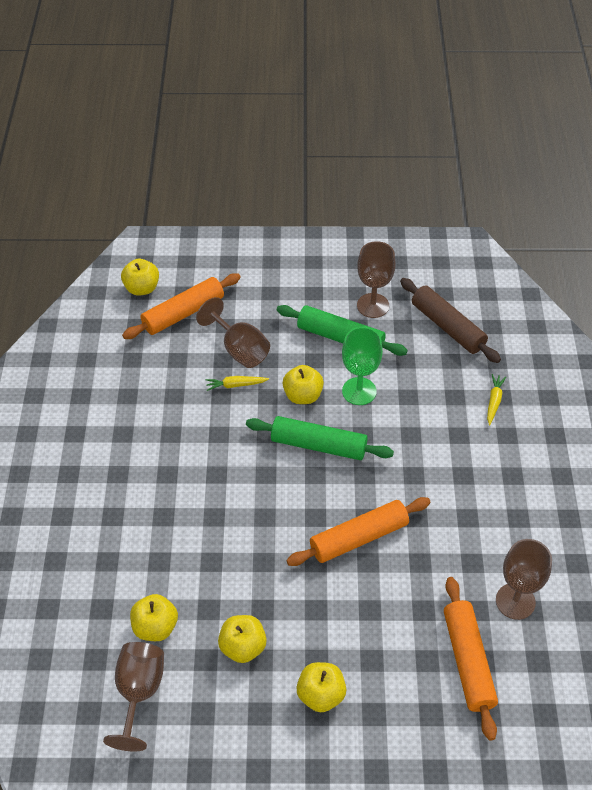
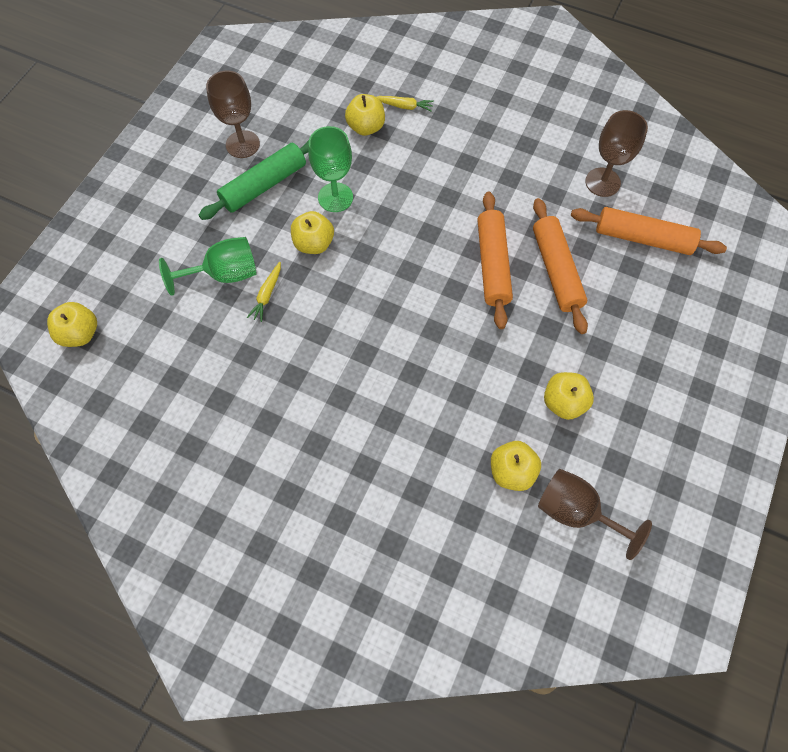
camera: 65 degrees left, 15 degrees up
orange rolling pin [122,273,241,339] -> orange rolling pin moved to [533,198,588,334]
brown goblet [196,297,270,368] -> green goblet [159,237,257,296]
green rolling pin [246,416,394,460] -> none
yellow apple [296,662,346,713] -> yellow apple moved to [345,94,385,136]
brown rolling pin [400,278,501,363] -> none
yellow carrot [487,374,506,425] -> yellow carrot turned 150 degrees clockwise [377,96,434,112]

